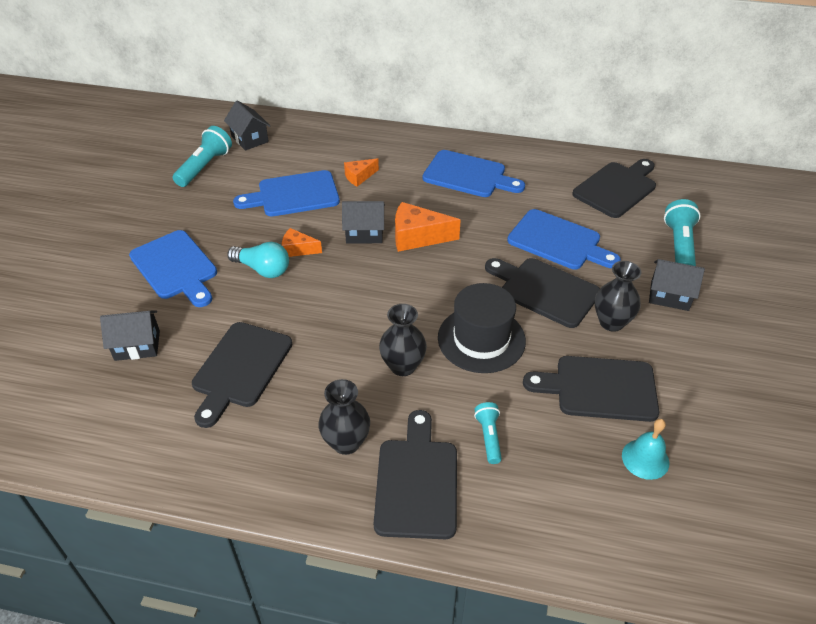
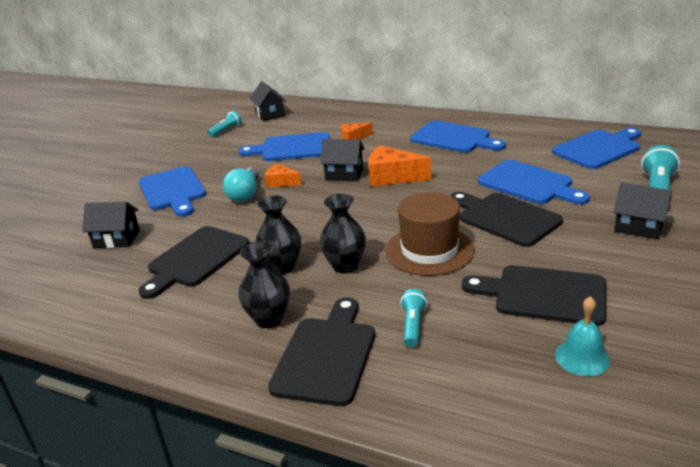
camera: 15 degrees right, 15 degrees down
turquoise flashlight [173,126,232,187] -> turquoise flashlight [208,111,241,137], size x0.60
turquoise light bulb [227,242,289,278] -> turquoise light bulb turned 60 degrees clockwise [223,167,259,202]
black hat [438,283,526,373] -> brown hat [385,192,475,276]
black cutting board [572,159,656,218] -> blue cutting board [552,128,641,169]
black vase [595,261,641,332] -> black vase moved to [256,195,301,274]

